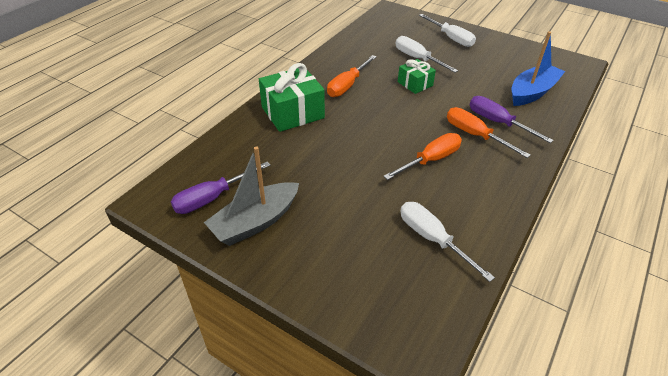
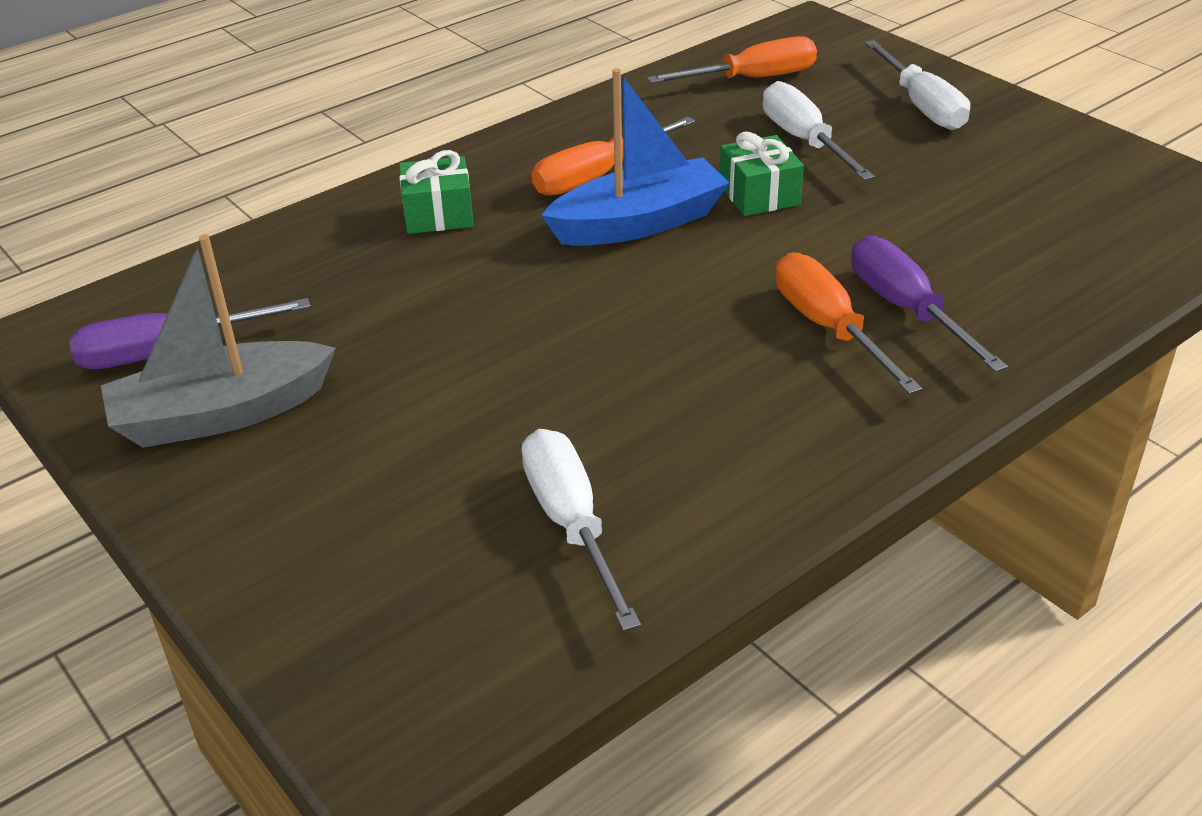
camera: 20 degrees right, 5 degrees down
green gift [259,63,325,132] -> green gift [399,150,474,234], size x0.58
orange screwdriver [383,133,462,180] -> orange screwdriver moved to [647,36,817,83]
blue boat [511,31,565,106] -> blue boat moved to [541,68,730,246]

